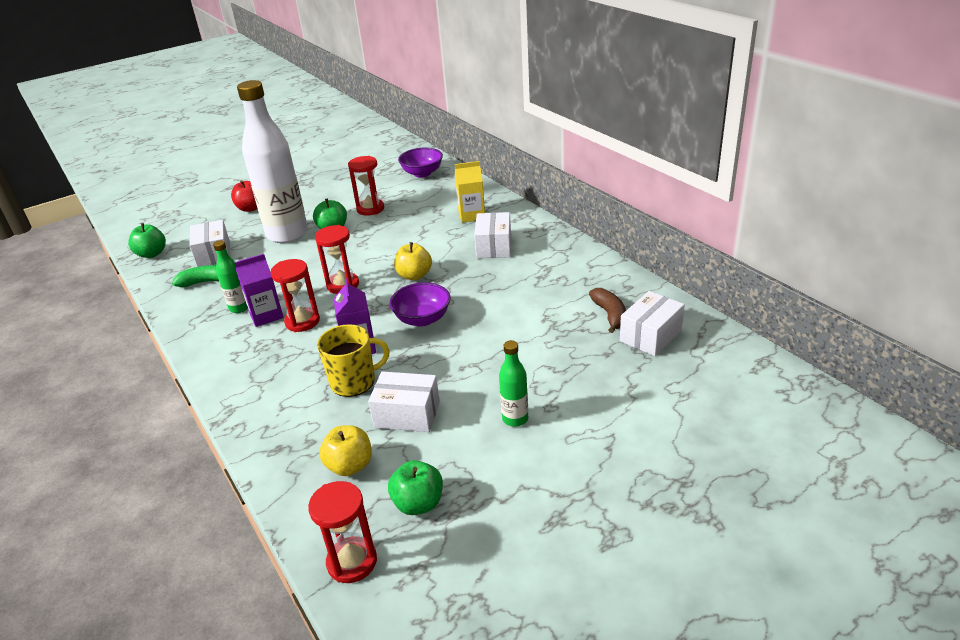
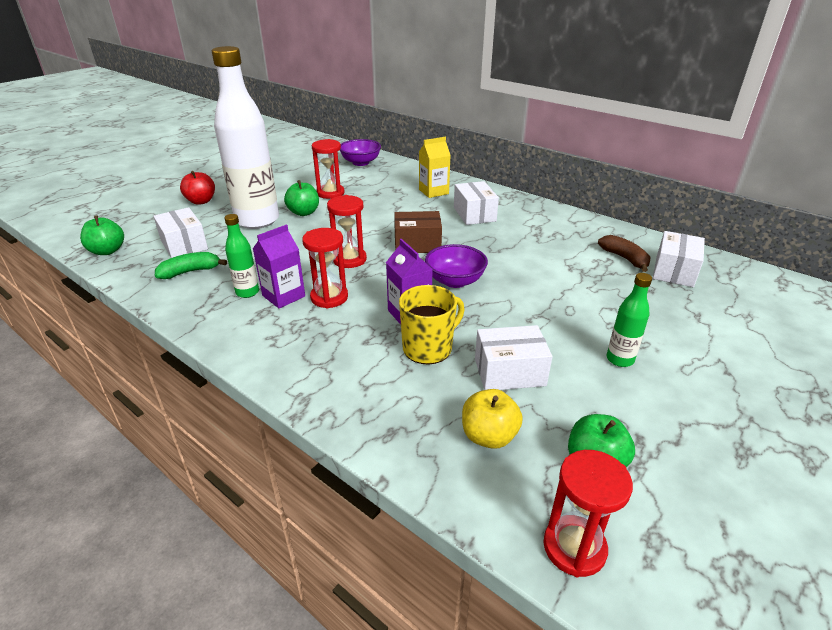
camera: 20 degrees left, 0 degrees up
yellow apple [394,242,432,280] -> brown box [394,211,442,253]

